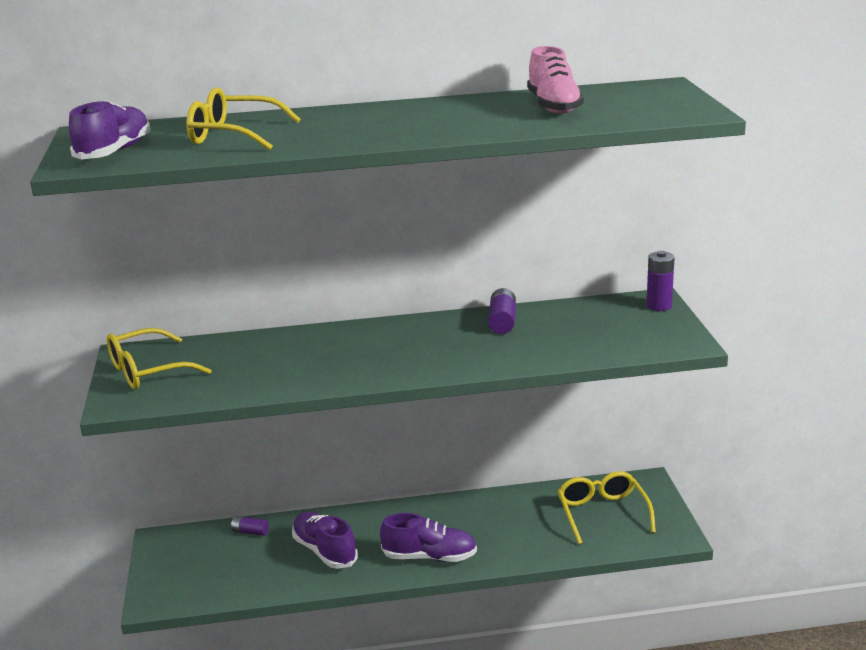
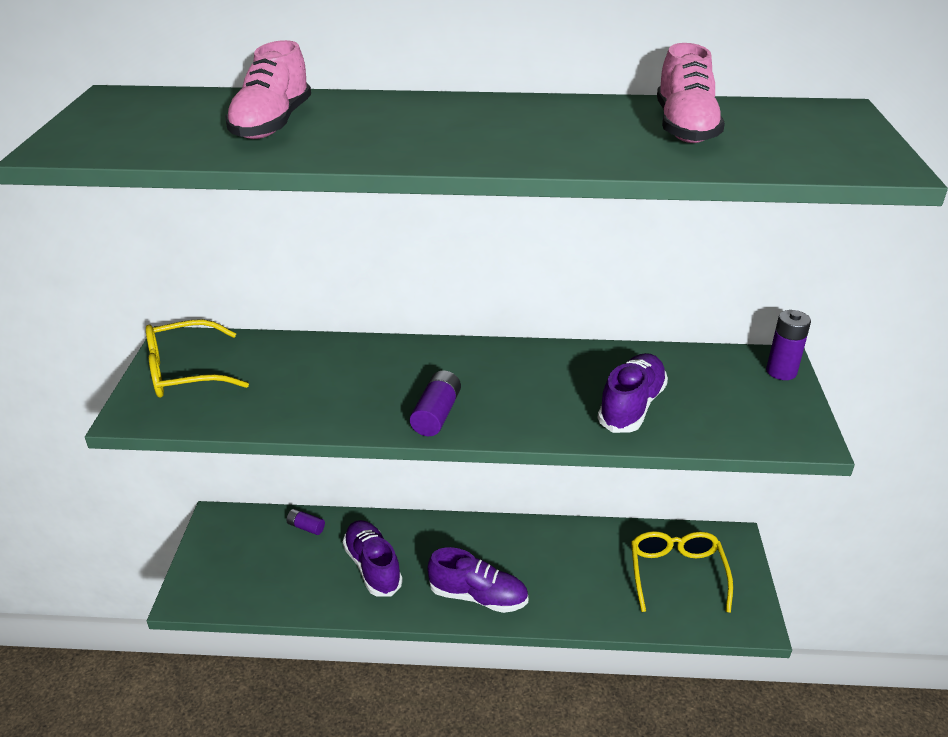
camera: 10 degrees right, 10 degrees up
purple shoe [69,100,150,159] -> purple shoe moved to [597,353,668,433]
yellow glasses [186,87,301,150] -> pink shoe [225,40,311,139]
purple battery [488,288,516,334] -> purple battery moved to [410,370,461,436]

